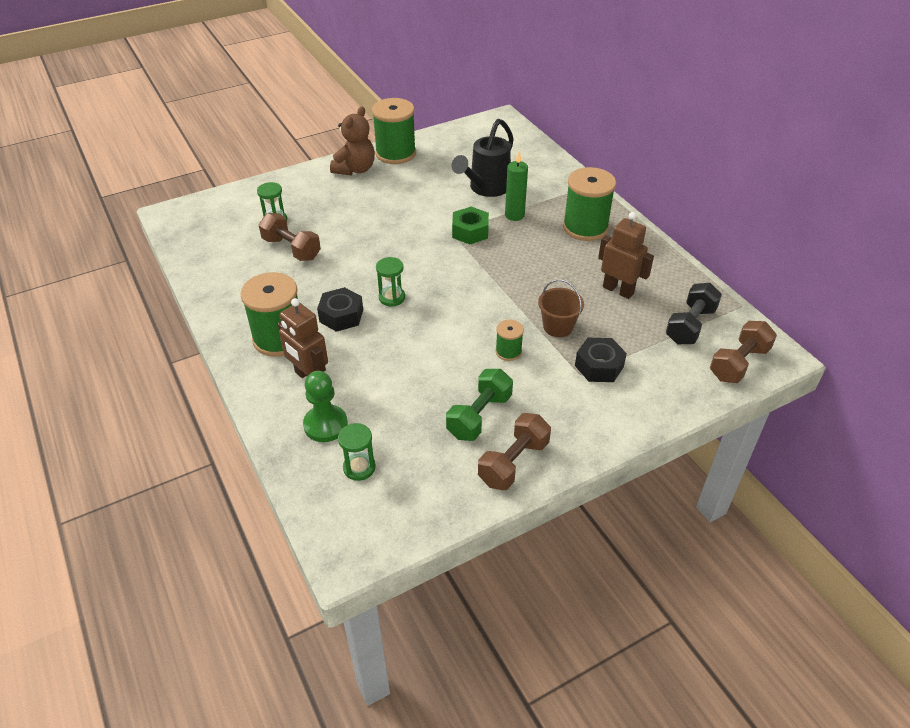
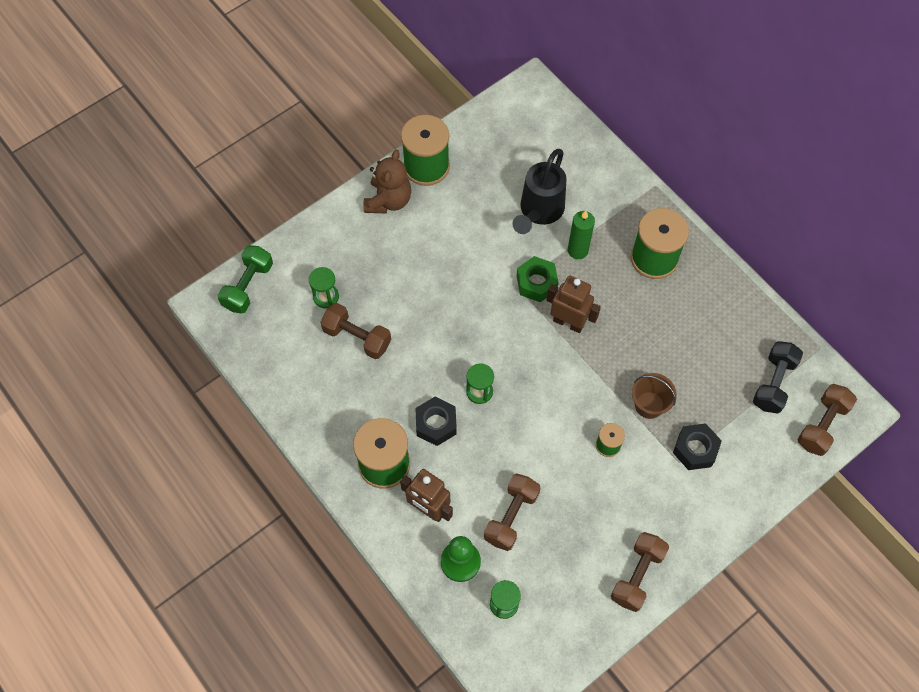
camera: 10 degrees left, 20 degrees up
green dumbbell [446,369,513,441] -> green dumbbell moved to [218,245,273,314]
brown robot [598,212,654,299] -> brown robot moved to [546,276,601,333]
none -> brown dumbbell [484,473,540,551]

